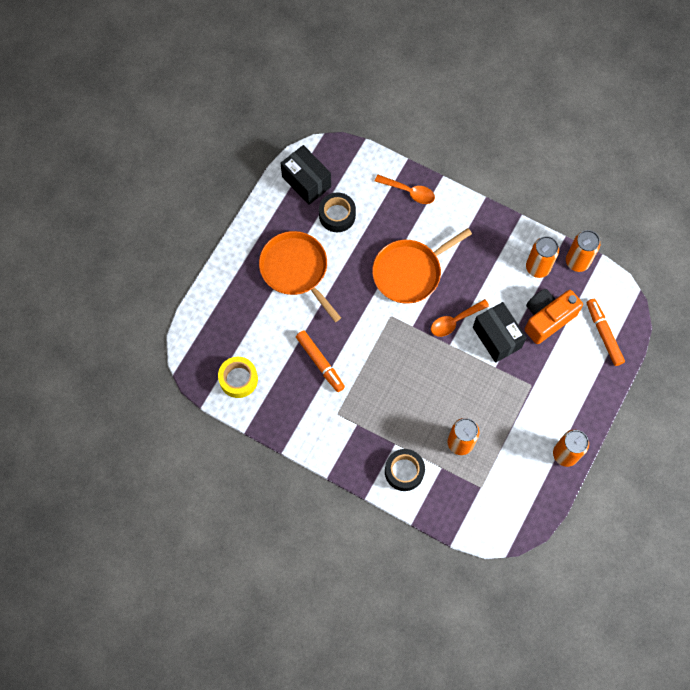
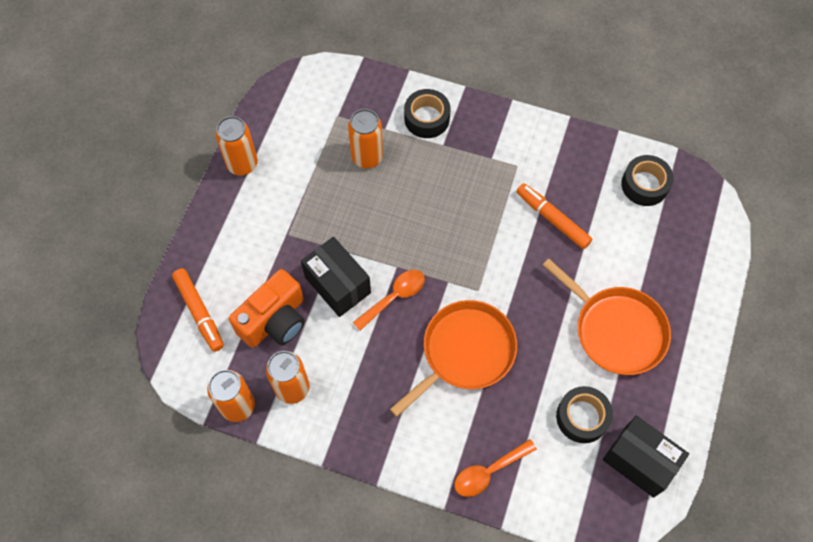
camera: 170 degrees right, 5 degrees down
yellow tape [218,357,258,398] -> black tape [621,155,674,206]
orange spoon [375,175,435,204] -> orange spoon turned 45 degrees counterclockwise [454,439,537,497]

